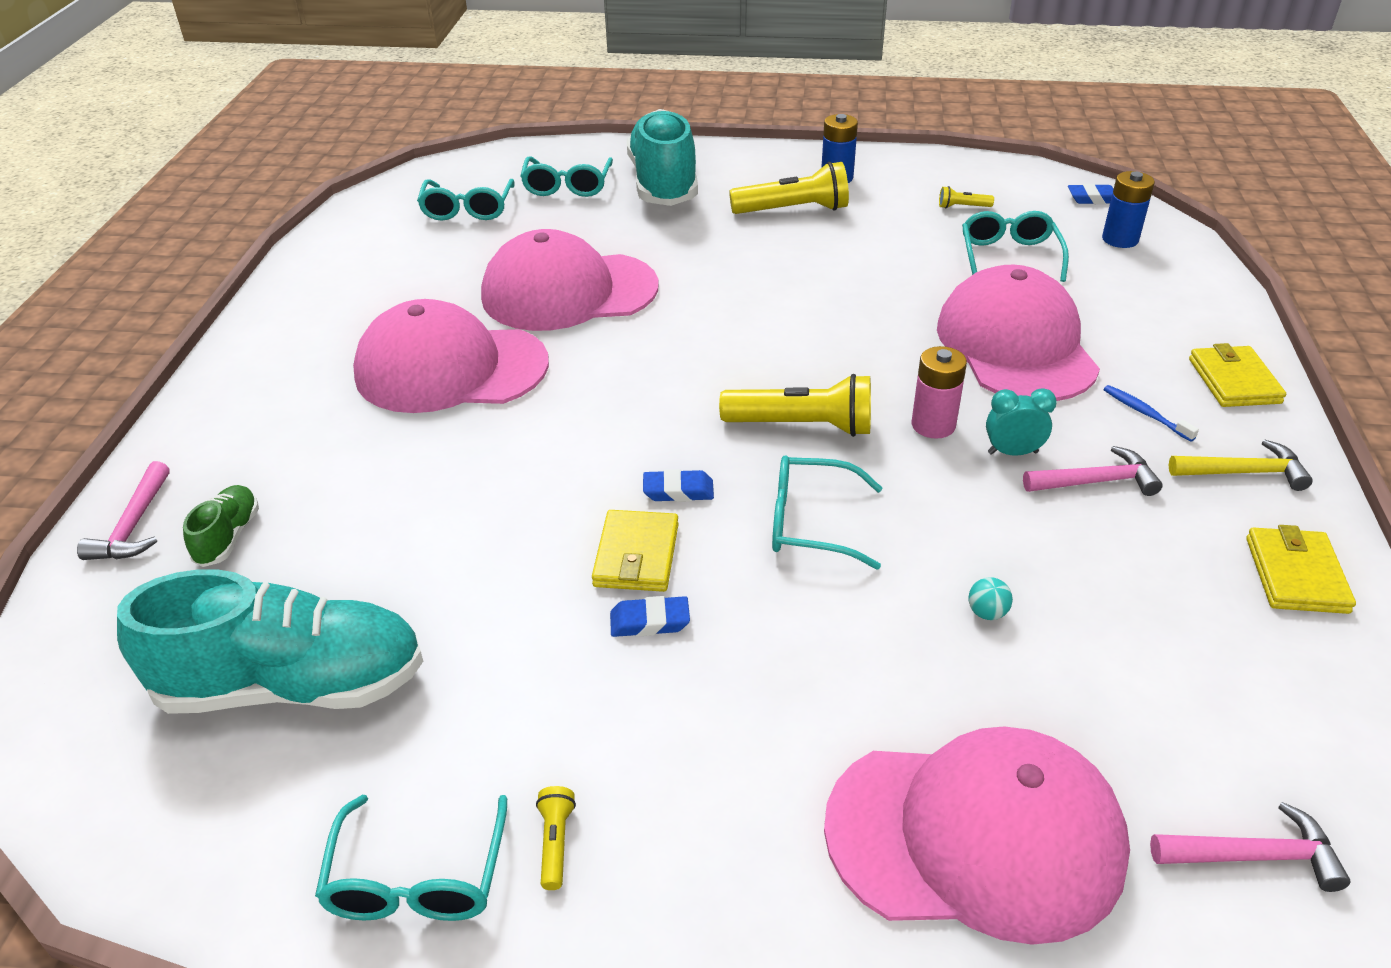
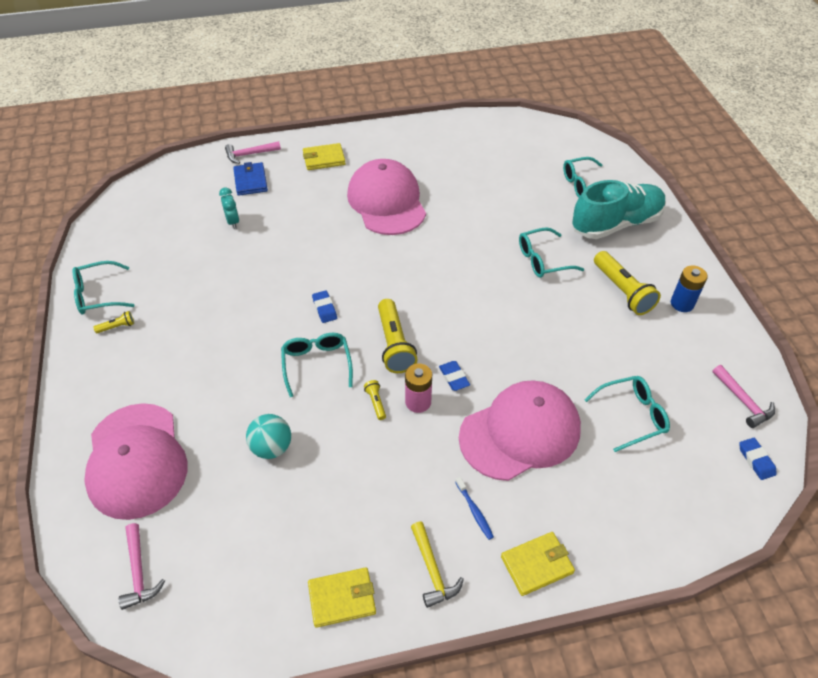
camera: 70 degrees right, 10 degrees up
turquoise shoe [117,569,423,714] -> none
green shoe [183,485,259,567] -> blue wallet [233,162,268,196]
turquoise glasses [417,179,515,221] -> turquoise glasses moved to [519,227,584,278]
pink cap [481,229,659,331] -> none
yellow wallet [592,510,679,592] -> yellow wallet moved to [303,143,346,170]
blue eraser [610,596,690,637] -> blue eraser moved to [439,361,470,391]
yellow flashlight [939,186,994,209] -> yellow flashlight moved to [364,380,386,420]
turquoise ball [968,577,1013,620] -> turquoise ball [246,414,291,459], size x2.00
turquoise clock [986,388,1057,456] -> turquoise clock moved to [219,187,239,229]
pink hammer [1023,446,1163,496] -> pink hammer moved to [713,365,775,428]
blue battery [1102,171,1155,248] -> none
blue toothbrush [1103,385,1199,442] -> blue toothbrush turned 120 degrees clockwise [455,477,494,540]

